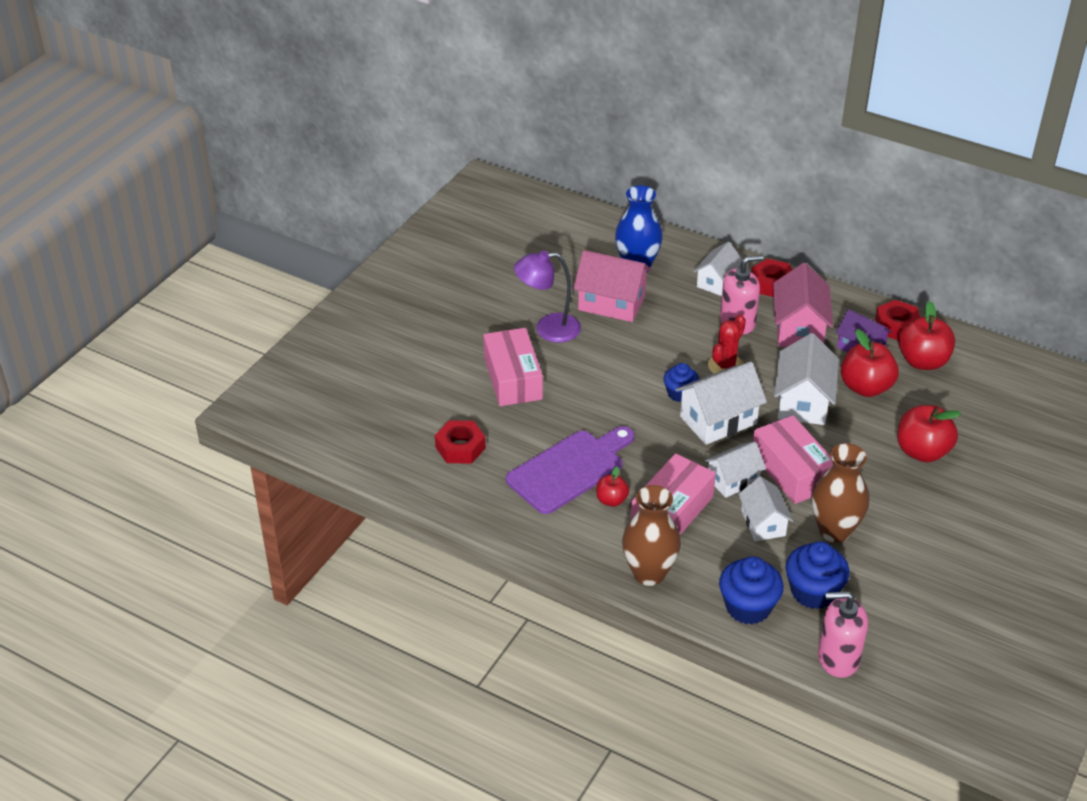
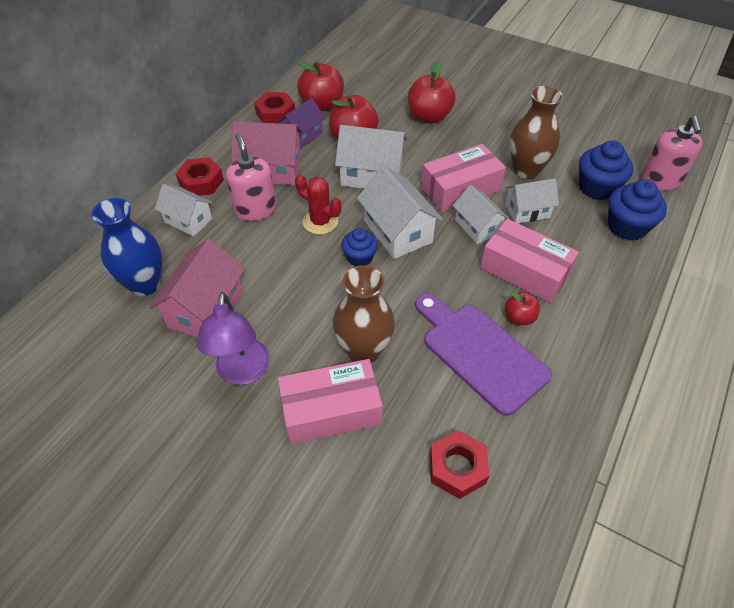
camera: 90 degrees left, 10 degrees up
brown vase [622,485,681,586] -> brown vase moved to [333,265,395,363]

